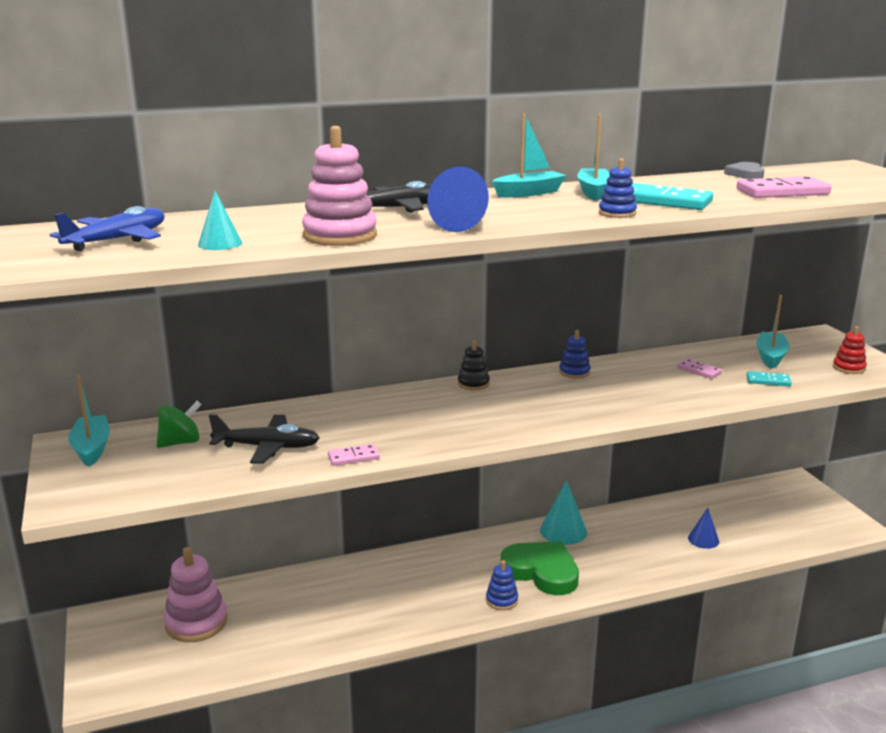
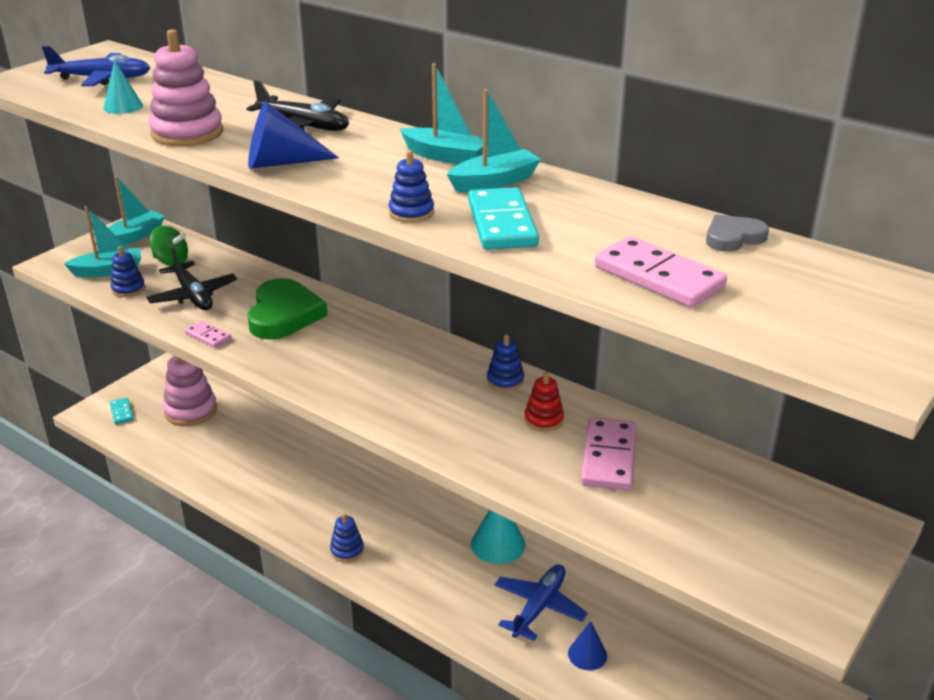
camera: 55 degrees right, 10 degrees up
black stacking toy [458,341,490,390] -> none
green heart [501,541,579,595] -> green heart moved to [247,278,328,340]
pink domino [677,359,722,379] -> pink domino [581,417,636,491], size x1.85
turquoise domino [747,371,791,386] -> turquoise domino moved to [109,398,134,424]
turquoise boat [756,295,790,369] -> turquoise boat moved to [64,206,141,277]
red stacking toy [833,326,867,374] -> red stacking toy moved to [524,372,564,431]
none -> blue stacking toy [111,247,145,297]
none -> blue plane [495,564,588,641]

